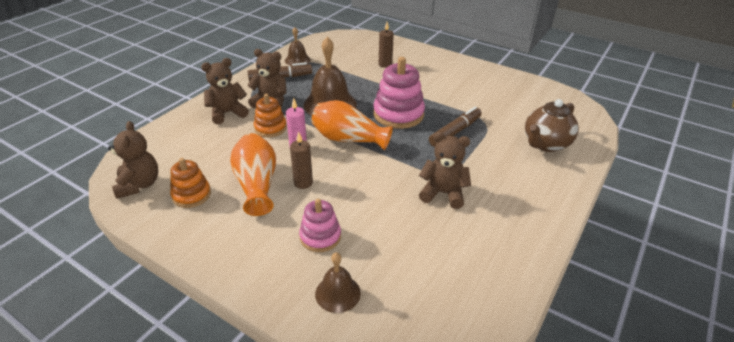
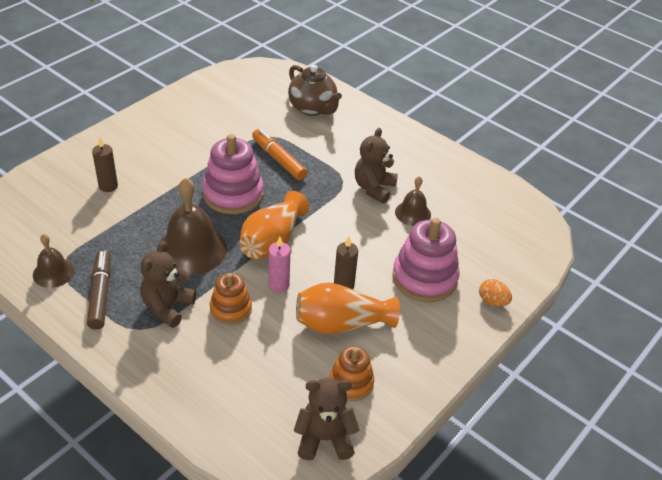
camera: 85 degrees left, 5 degrees up
brown teddy bear [201,58,249,125] -> none
pink stacking toy [299,199,341,252] -> pink stacking toy [392,218,460,302], size x1.65
brown bell [315,252,361,313] -> brown bell moved to [395,176,431,226]
brown marker [429,107,482,147] -> orange marker [252,129,307,180]
none -> orange egg [479,279,512,307]

